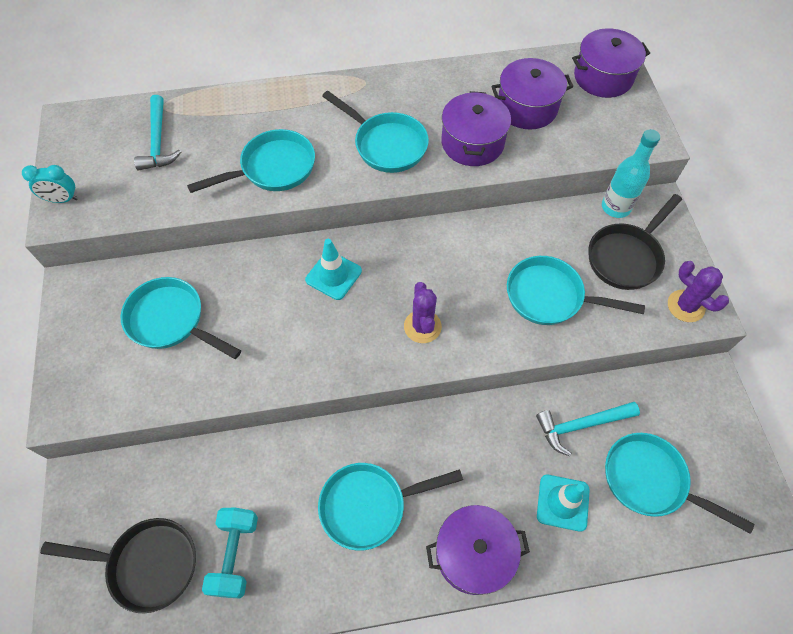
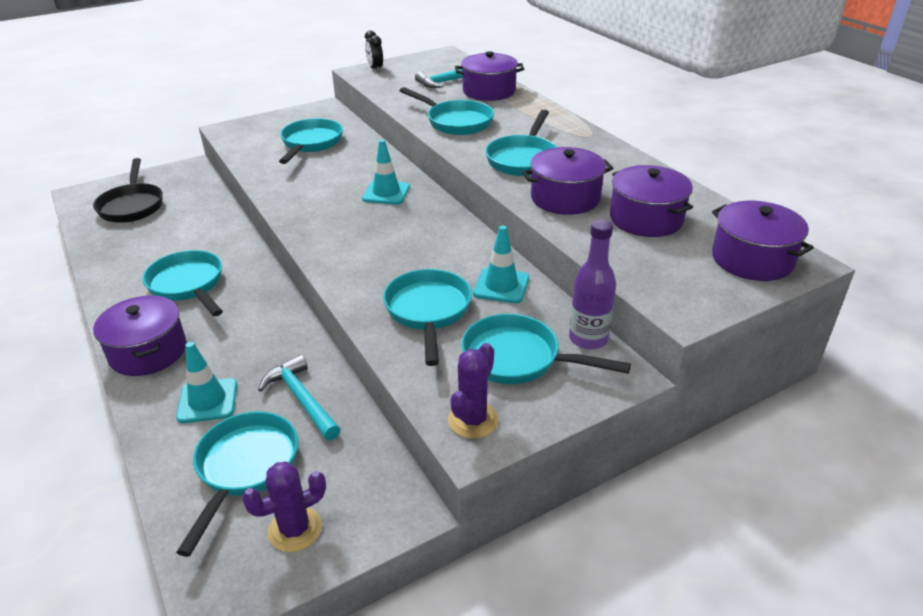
camera: 70 degrees right, 25 degrees down
turquoise clock [22,165,78,203] -> black clock [365,30,383,72]
turquoise dumbbell [202,507,258,599] -> none
purple cactus [404,282,442,343] -> purple cactus moved to [242,462,326,552]
black pan [589,194,682,290] -> turquoise pan [461,314,631,384]
turquoise bottle [602,129,660,218] -> purple bottle [569,219,616,350]
none -> purple pot [455,51,524,101]
none -> turquoise traffic cone [473,225,529,303]

